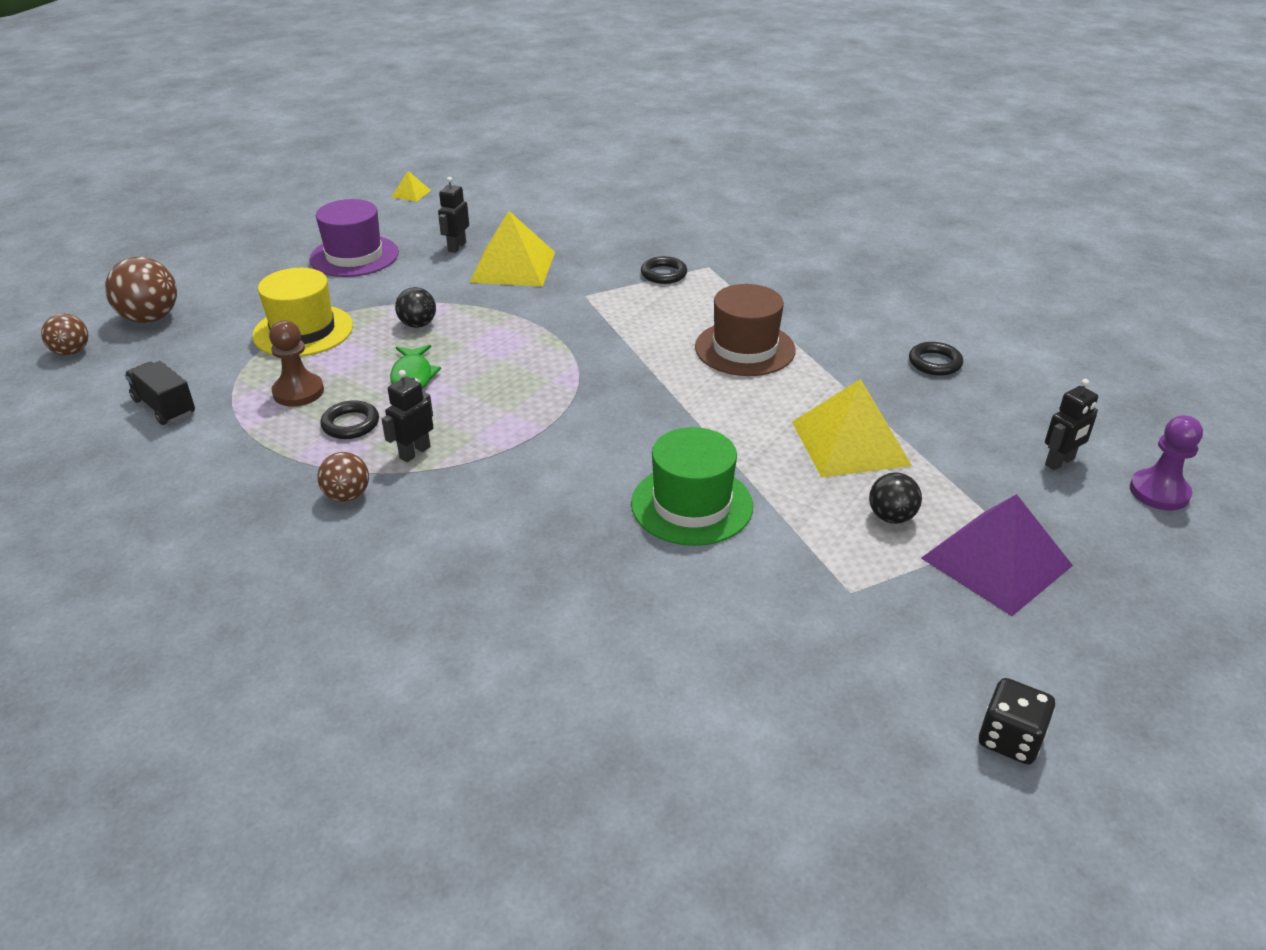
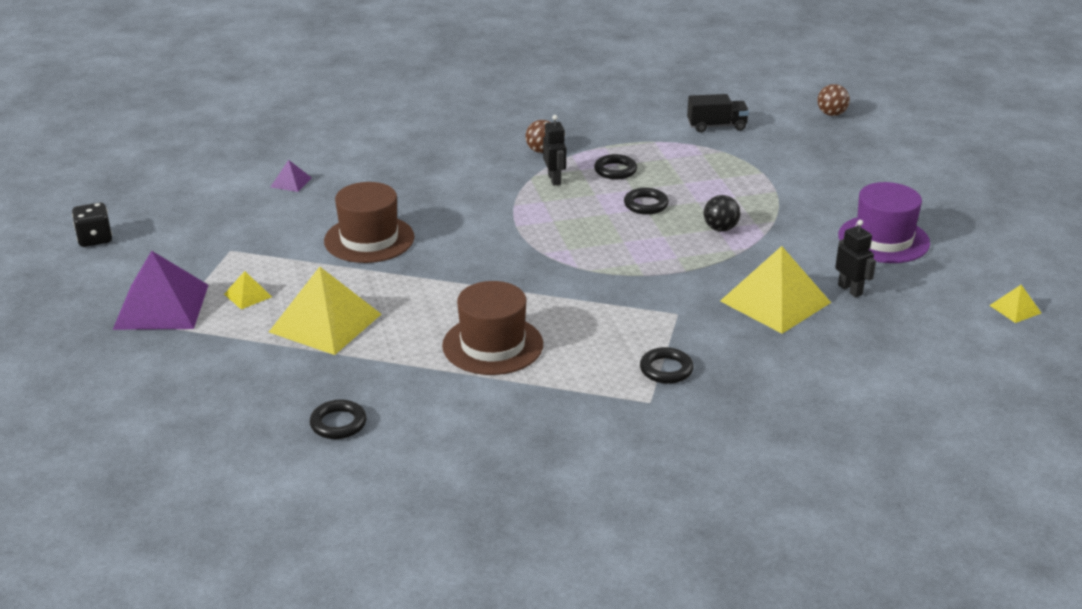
camera: 130 degrees right, 5 degrees down
brown ball [105,257,177,323] -> none
yellow hat [252,268,353,357] -> none
brown pawn [269,320,324,407] -> none
green fish [390,345,441,389] -> black ring [624,188,669,215]
green hat [631,427,753,546] -> brown hat [324,182,414,263]
black ball [869,472,922,524] -> yellow pyramid [224,271,272,309]
black robot [1045,379,1098,470] -> none
purple pawn [1130,415,1203,511] -> none
none -> purple pyramid [271,160,312,192]

